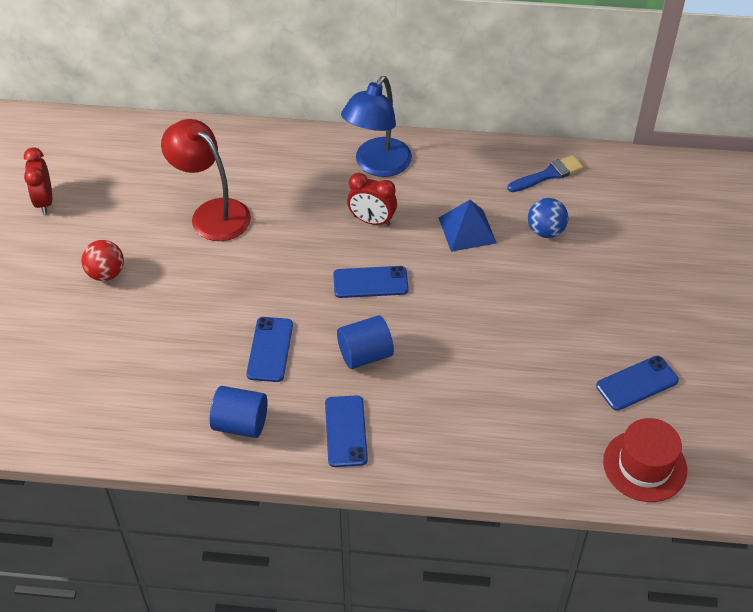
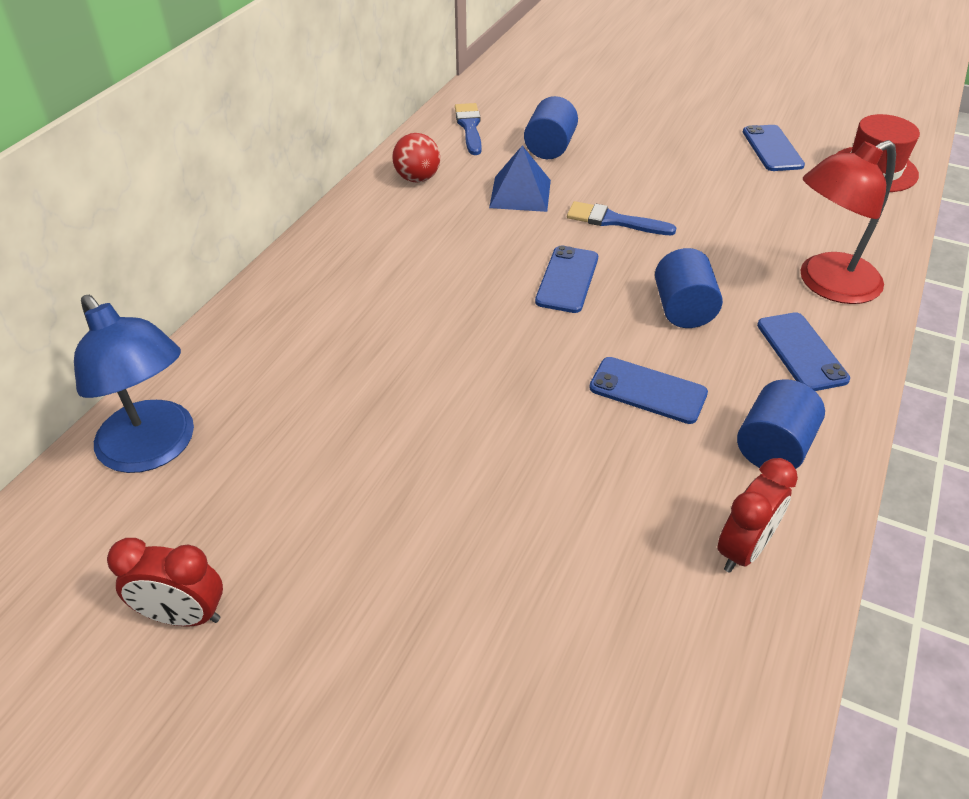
camera: 70 degrees left, 5 degrees down
red ball [81,240,124,281] -> red ball moved to [392,133,440,183]
red lamp [161,119,251,241] -> red lamp moved to [800,140,896,304]
blue phone [325,395,368,467] -> blue phone turned 60 degrees clockwise [757,312,850,391]
blue lamp [341,76,412,177] -> blue lamp moved to [74,295,194,473]
red clock [347,173,397,226] -> red clock moved to [717,458,798,573]
blue ball [528,198,568,238] -> blue cylinder [524,96,578,159]
none -> blue brush [567,201,676,235]

